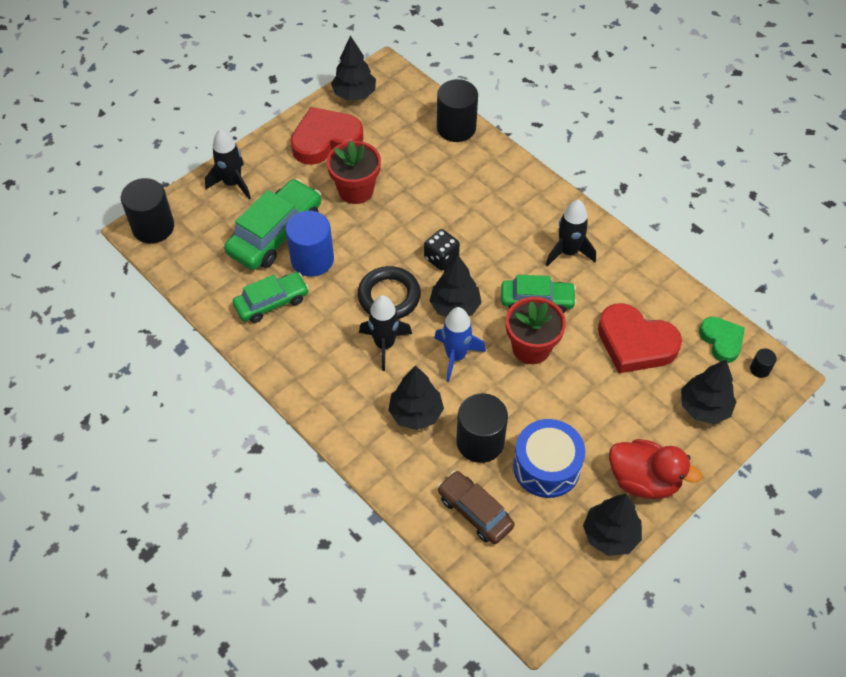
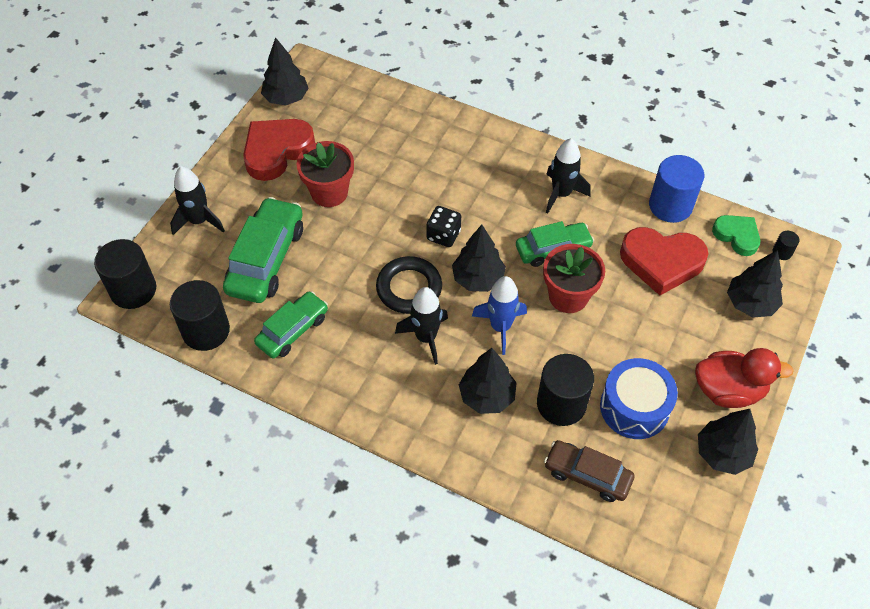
camera: 20 degrees left, 0 degrees up
blue cylinder [286,211,334,277] -> blue cylinder moved to [649,155,704,223]
black cylinder [437,79,478,142] -> black cylinder moved to [170,280,230,351]

